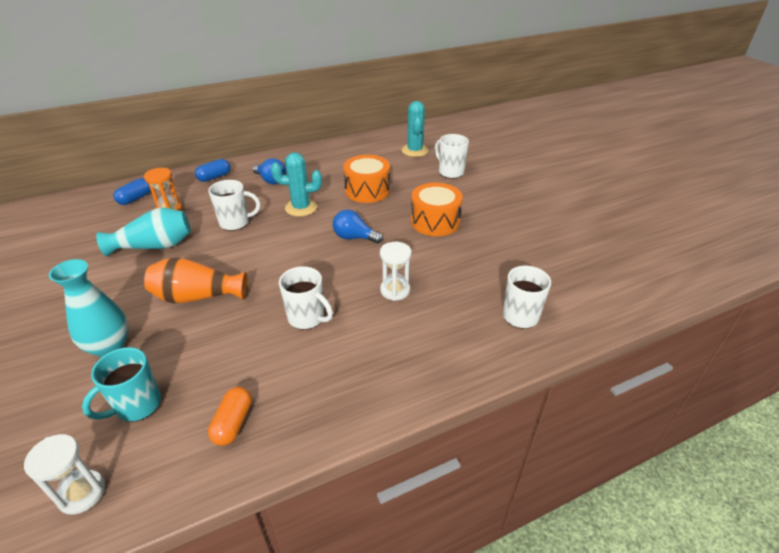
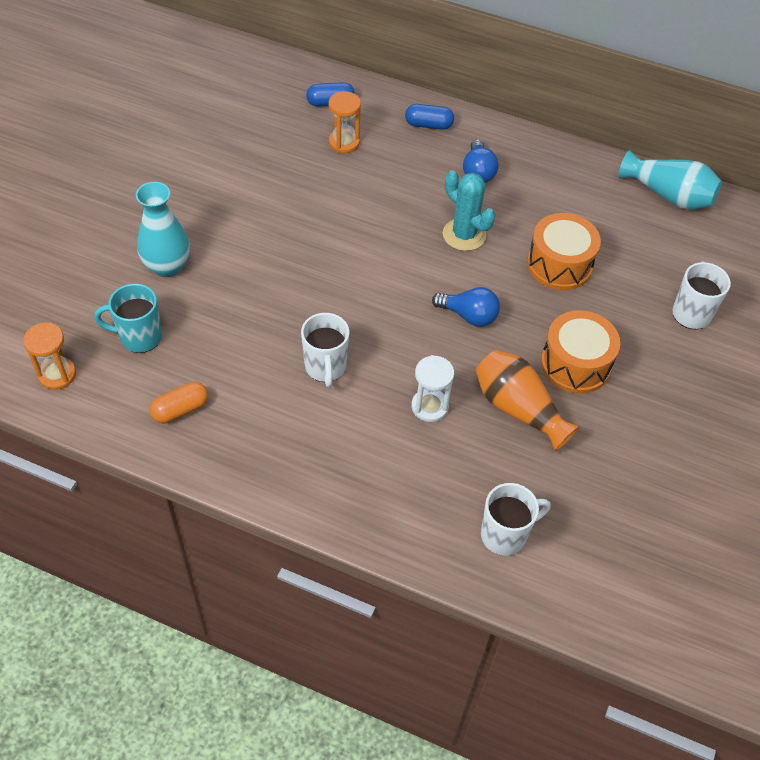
camera: 45 degrees right, 15 degrees up
white hourglass [24,434,105,515] -> orange hourglass [23,323,76,390]
turquoise vase [96,207,191,257] -> turquoise vase moved to [619,150,722,210]
orange vase [144,258,247,303] -> orange vase moved to [476,350,580,452]
white mug [208,180,260,231] -> none
blue light bulb [333,210,383,244] -> blue light bulb turned 135 degrees clockwise [432,287,500,327]
turquoise cactus [402,101,429,157] -> none

